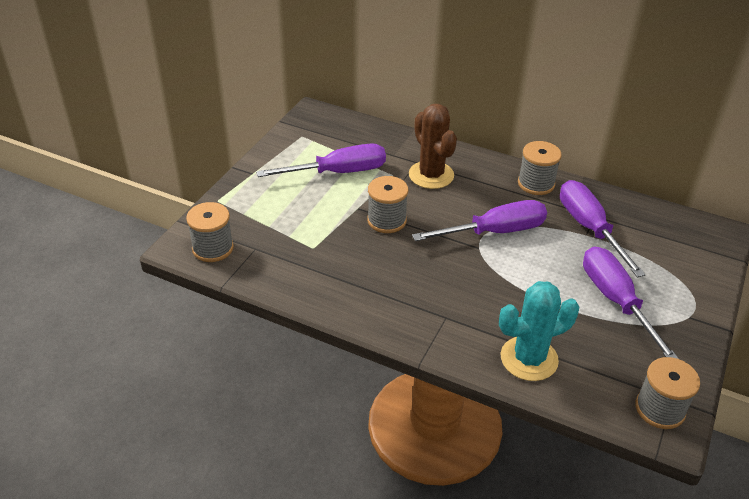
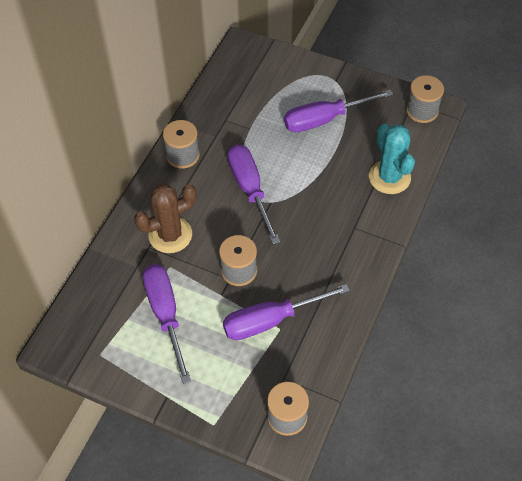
camera: 90 degrees left, 15 degrees up
purple screwdriver [560,180,646,277] -> purple screwdriver moved to [223,284,350,340]

